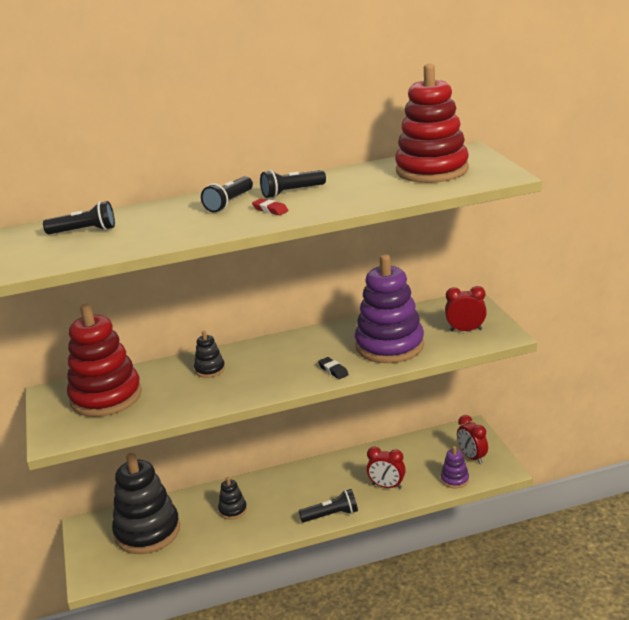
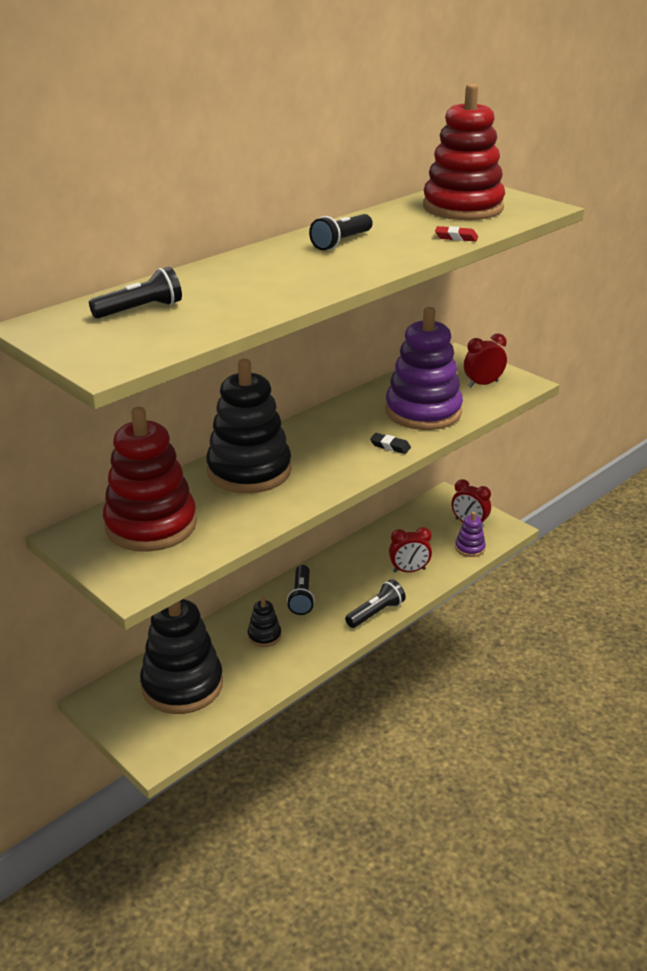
camera: 30 degrees left, 5 degrees up
black stacking toy [194,331,225,378] -> black stacking toy [206,359,292,493], size x2.28
black flashlight [201,176,253,212] -> black flashlight moved to [287,565,315,615]
red eraser [252,198,289,215] -> red eraser moved to [435,226,478,242]

